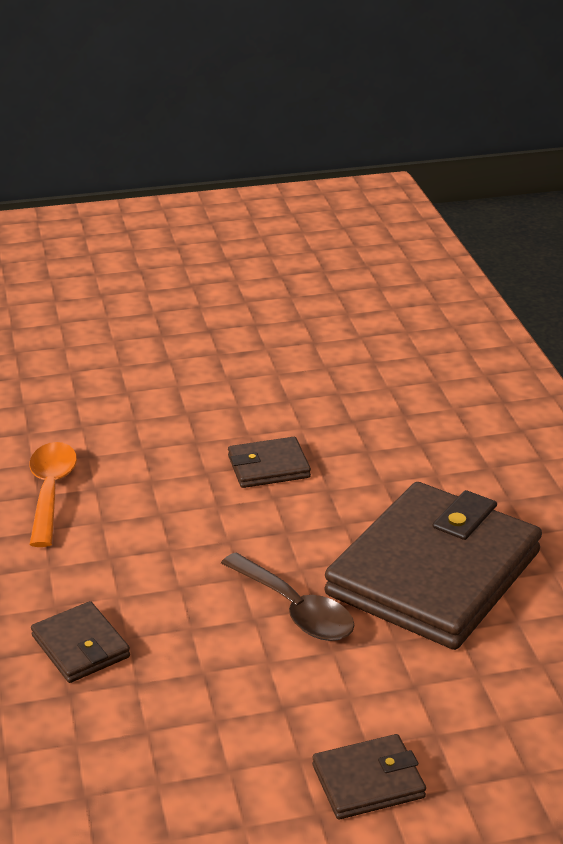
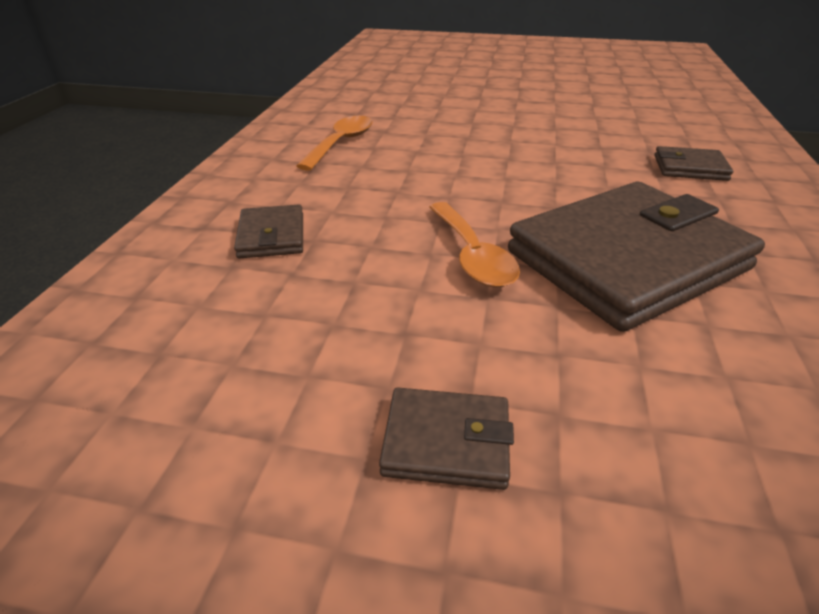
camera: 25 degrees right, 5 degrees up
brown spoon [221,553,354,641] -> orange spoon [429,202,520,288]
brown wallet [228,437,311,488] -> brown wallet moved to [654,146,733,181]

